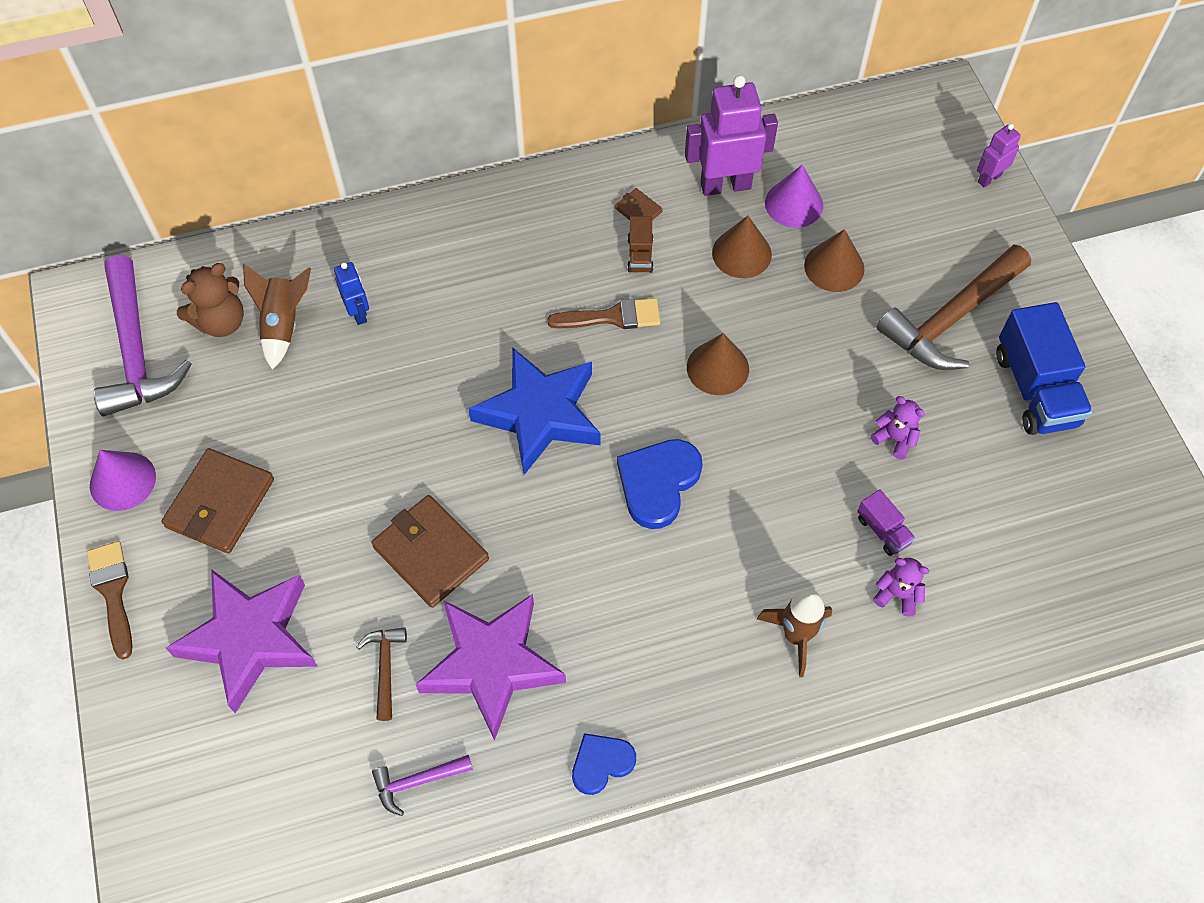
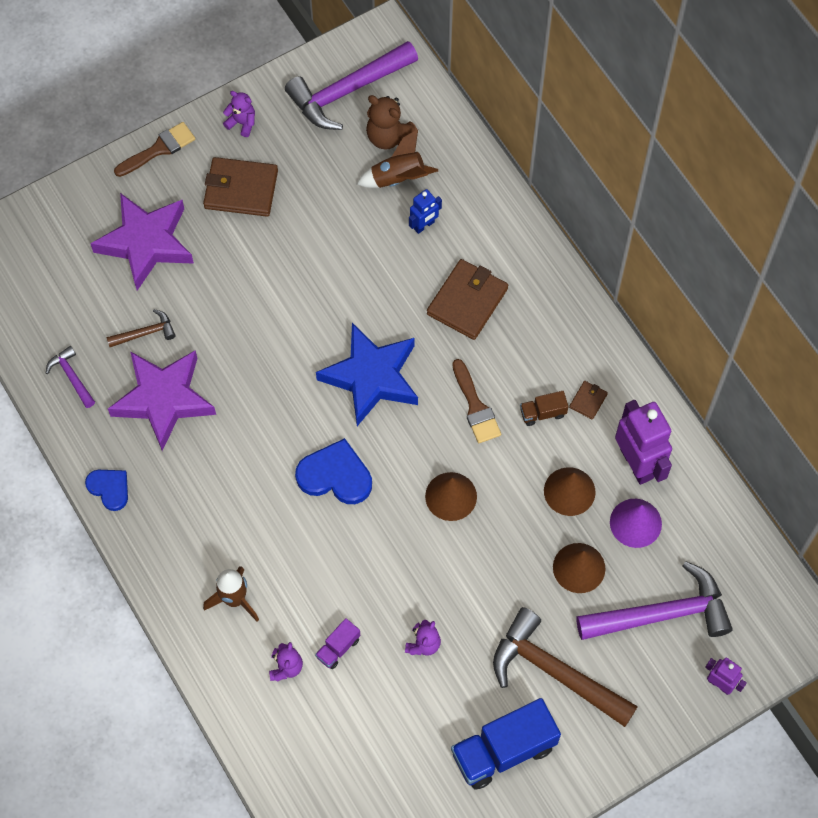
camera: 75 degrees right, 5 degrees up
purple cone [90,450,156,511] -> purple teddy bear [223,91,255,137]
brown wallet [371,495,489,608] -> brown wallet moved to [427,259,508,340]
none -> purple hammer [576,561,733,640]

